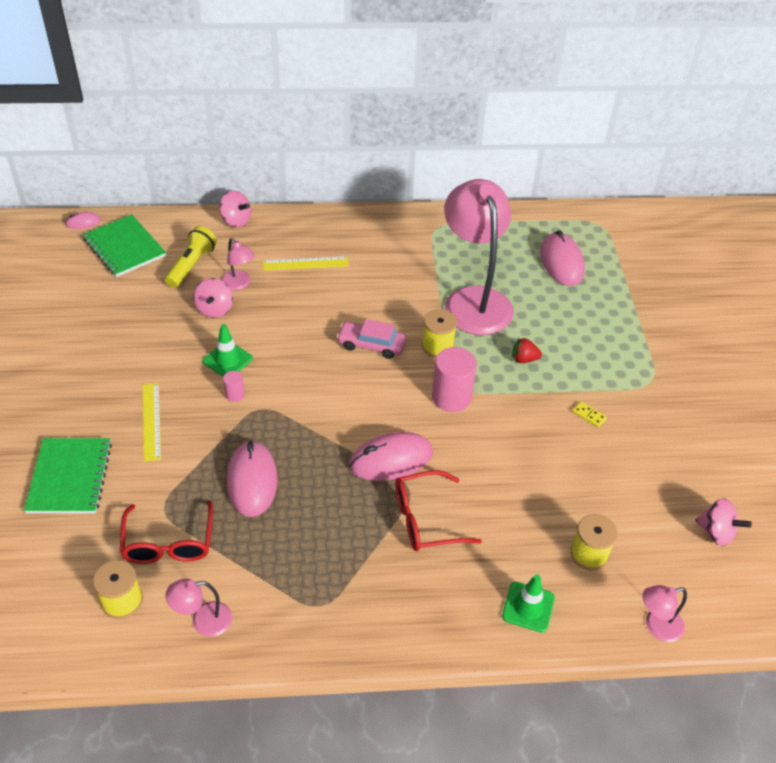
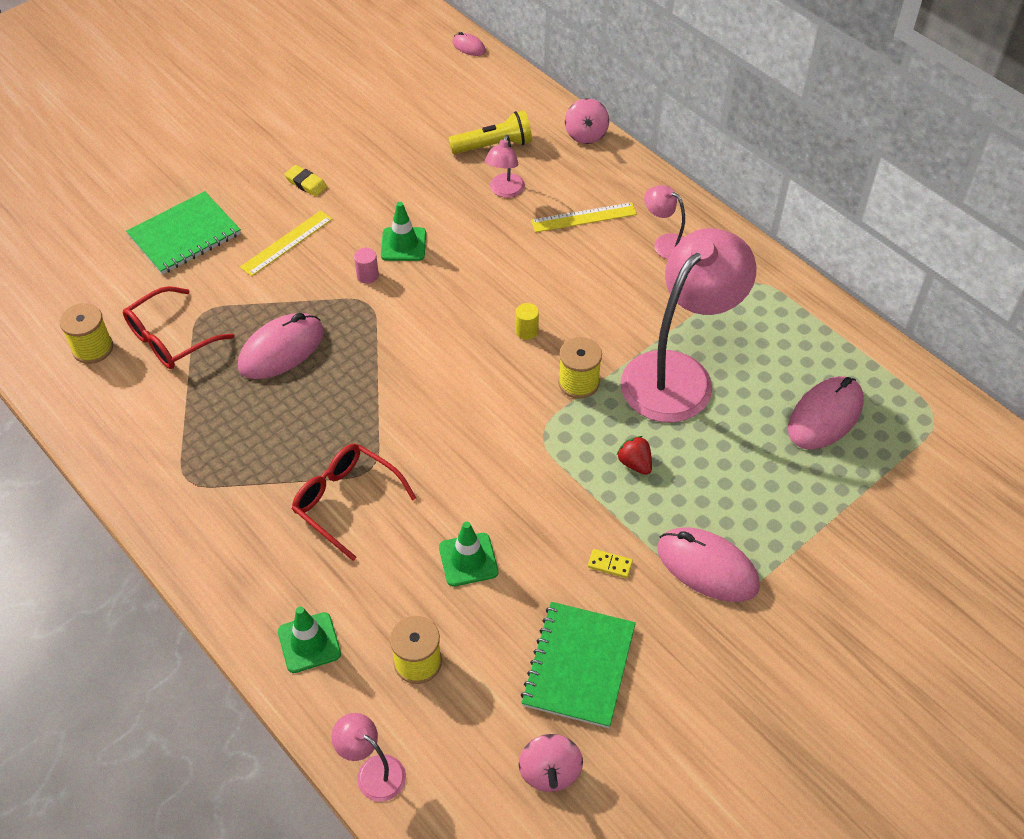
camera: 55 degrees right, 5 degrees up
green notebook [82,214,166,277] -> green notebook moved to [521,602,636,728]
pink lamp [165,579,232,637] -> pink lamp moved to [644,185,685,259]
pink spinning top [193,278,233,318] -> none
yellow ruler [263,256,349,271] -> yellow ruler turned 60 degrees counterclockwise [531,202,637,232]
pink car [337,319,406,359] -> yellow cylinder [516,303,539,340]
pink mouse [349,432,433,481] -> pink mouse moved to [657,527,760,602]
pink cylinder [432,347,477,412] -> none
yellow domino [572,402,607,428] -> yellow domino turned 75 degrees counterclockwise [588,549,633,578]
none -> yellow eraser [284,165,327,197]
none -> green traffic cone [439,521,498,587]

